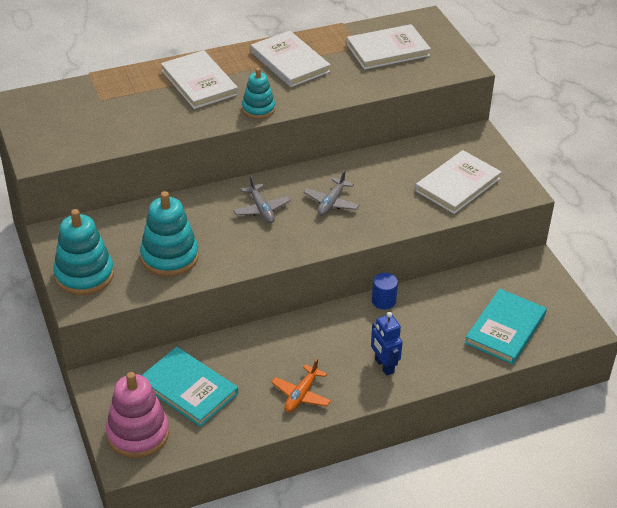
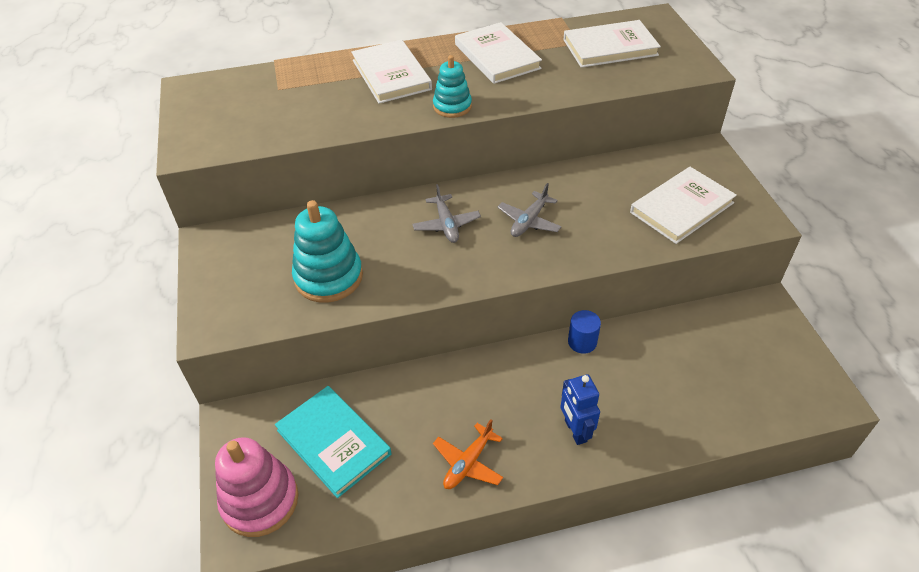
camera: 10 degrees right, 5 degrees up
turquoise stacking toy [53,209,114,295] -> none
turquoise book [465,289,547,364] -> none

